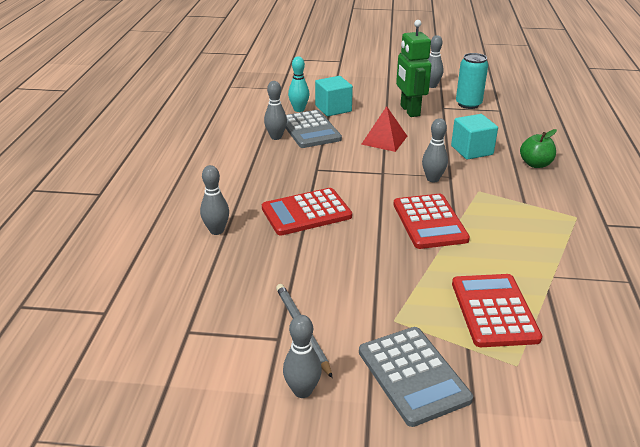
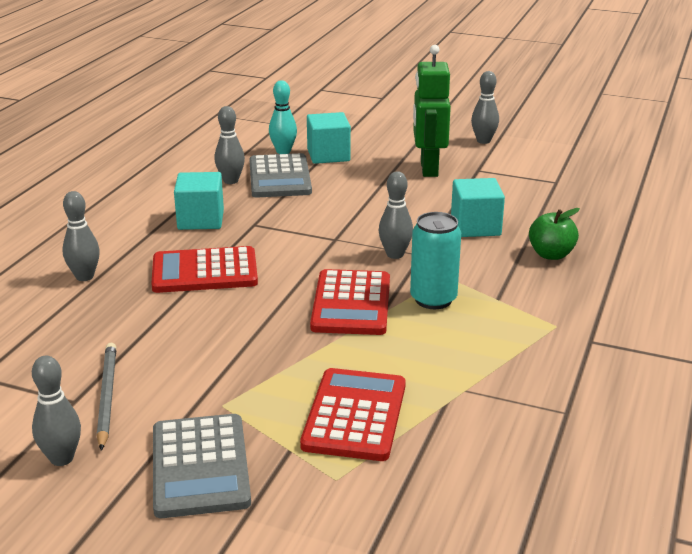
camera: 15 degrees right, 5 degrees down
red pyramid [361,106,407,152] -> none
turquoise can [456,53,488,109] -> turquoise can moved to [410,212,461,309]
none -> turquoise cube [174,172,224,230]

